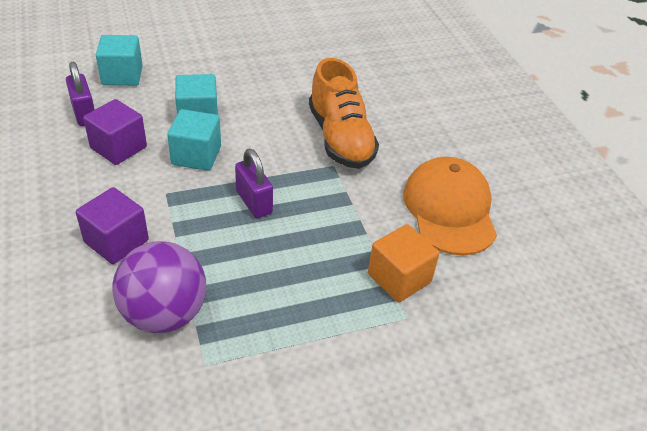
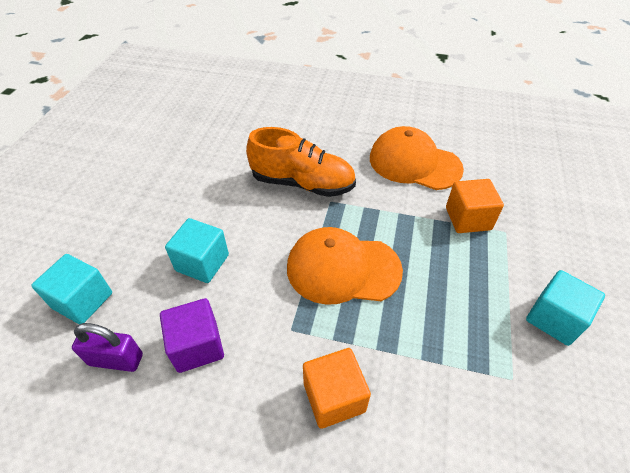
camera: 55 degrees left, 5 degrees up
purple cube [76,187,149,264] -> orange cube [303,348,371,429]
purple ball [112,241,206,333] -> none
turquoise cube [167,109,221,171] -> turquoise cube moved to [526,270,605,346]
purple padlock [235,149,273,218] -> orange cap [287,227,403,305]

